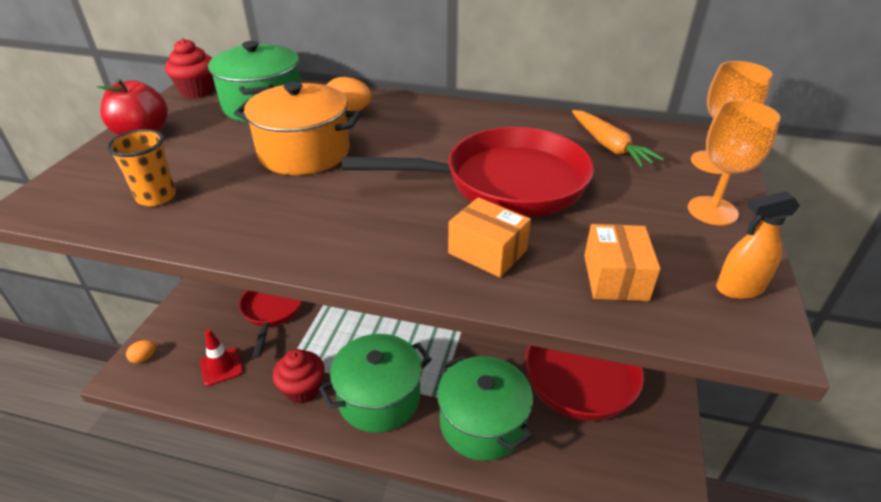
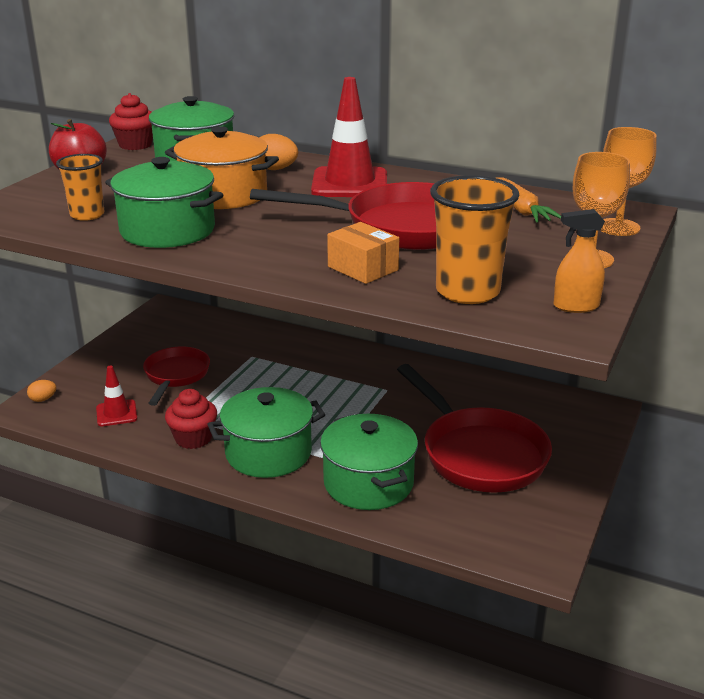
camera: 10 degrees right, 10 degrees down
orange box [584,224,661,301] -> orange cup [430,175,519,304]
none -> green pot [105,157,223,248]
none -> red traffic cone [311,77,387,197]

